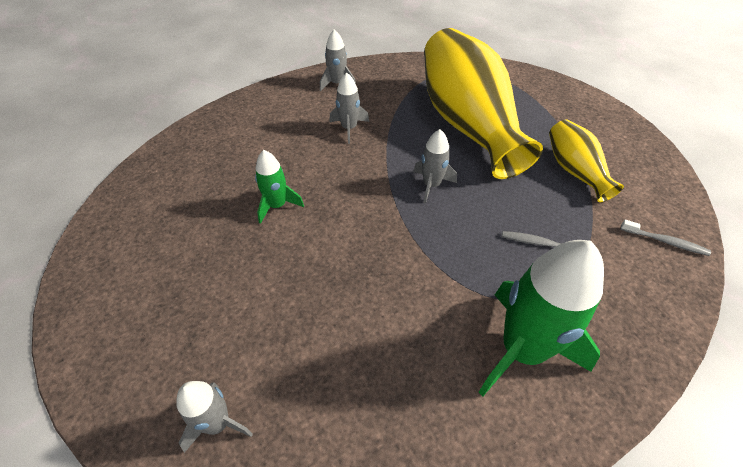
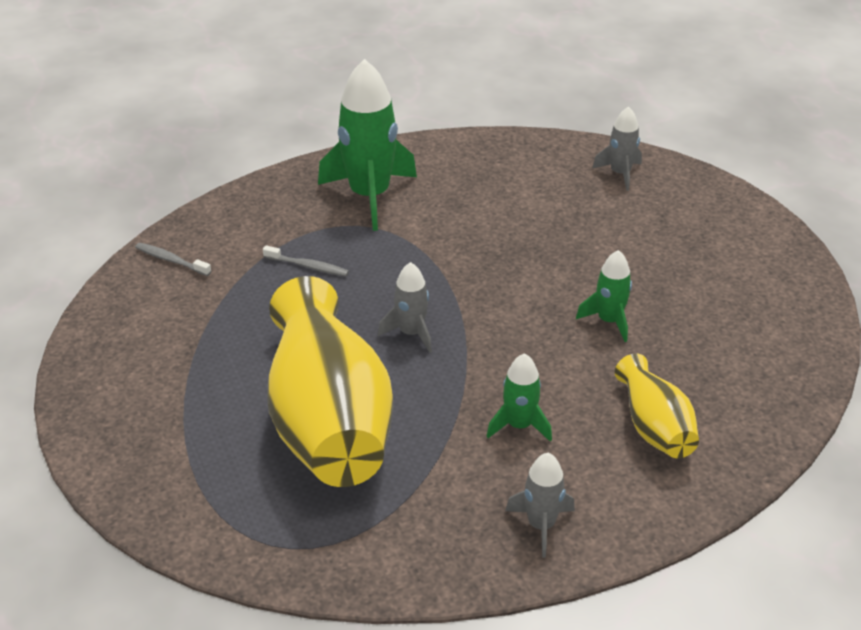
camera: 175 degrees left, 10 degrees down
grey rocket [329,72,369,144] -> green rocket [486,353,552,442]
yellow vase [549,119,624,202] -> yellow vase moved to [615,354,699,458]

